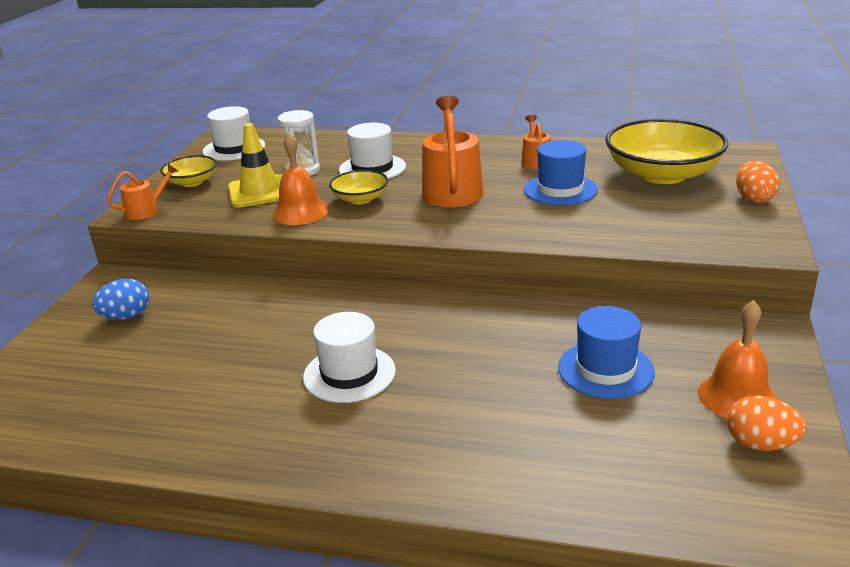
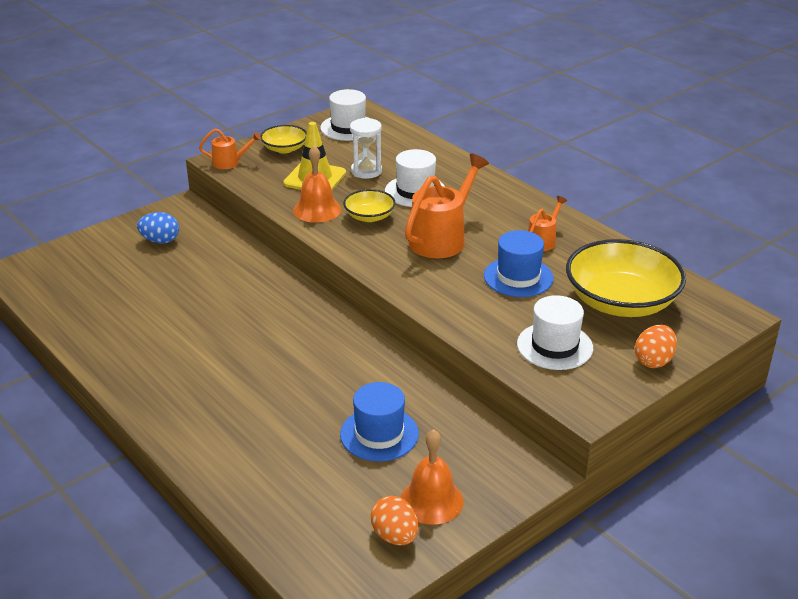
camera: 35 degrees right, 5 degrees up
white hat [303,312,396,403] -> white hat moved to [517,295,593,370]

